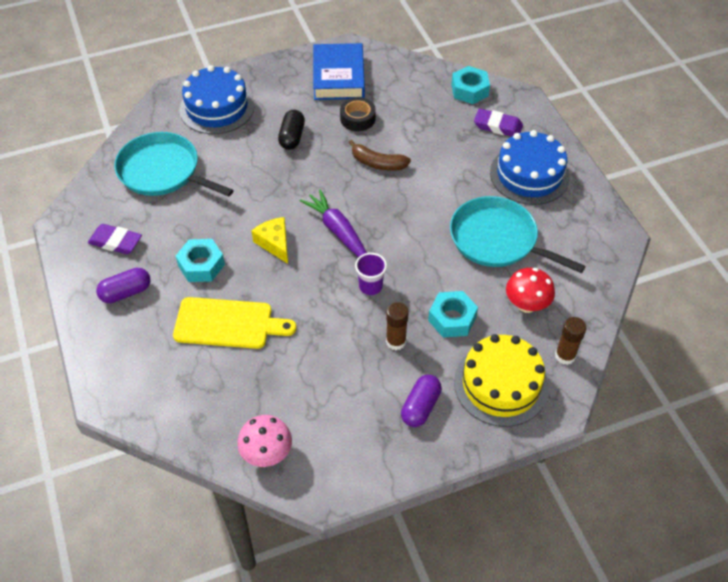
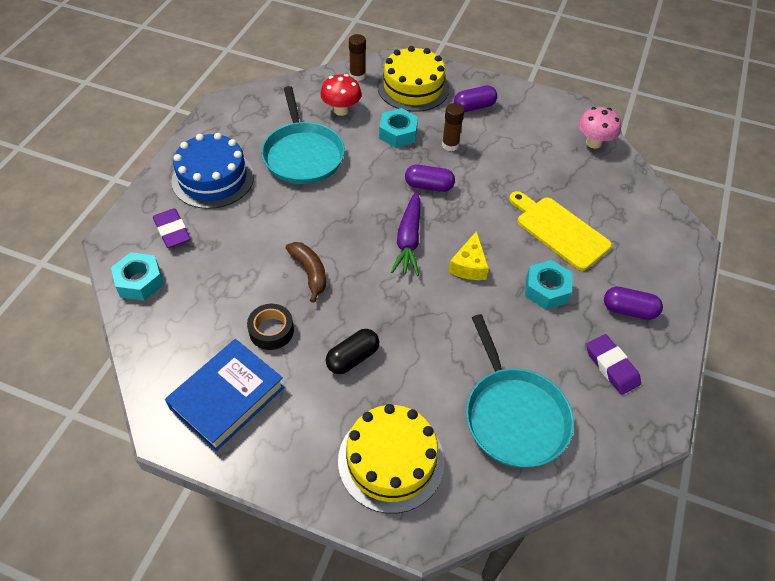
camera: 140 degrees left, 0 degrees up
blue cake [179,65,254,134] -> yellow cake [338,404,444,514]
purple cup [355,253,387,295] -> purple capsule [405,165,455,192]

